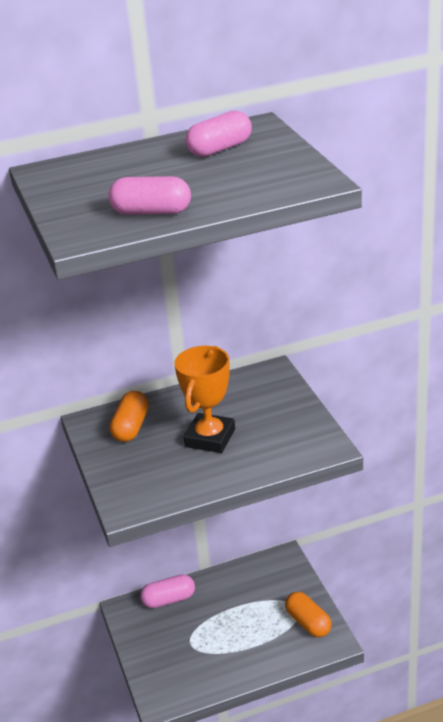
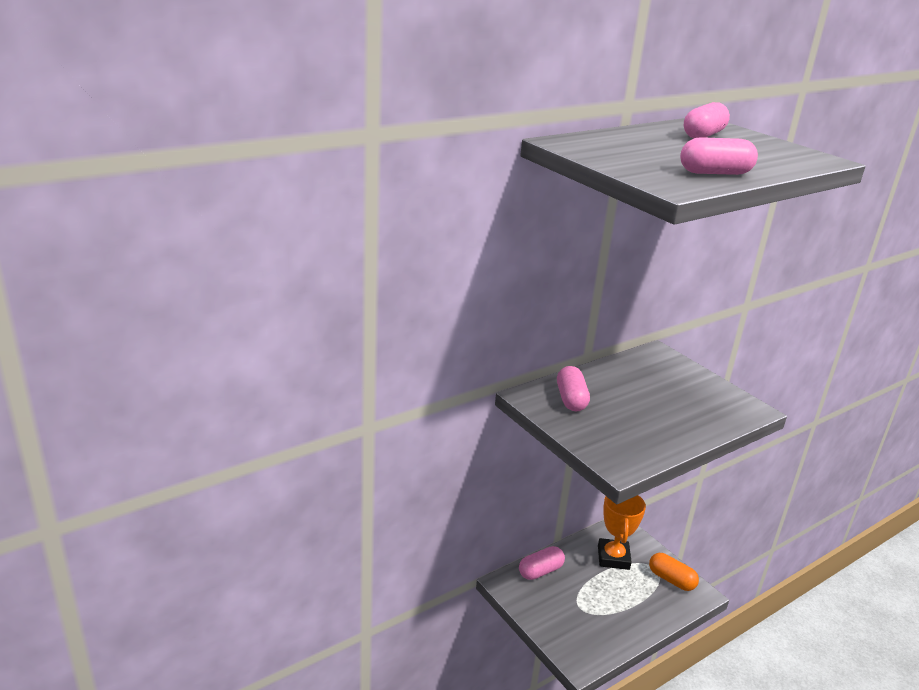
camera: 20 degrees left, 5 degrees down
orange capsule [110,391,149,442] -> pink capsule [557,366,590,411]
orange trophy [174,346,235,453] -> orange trophy moved to [598,495,646,570]

